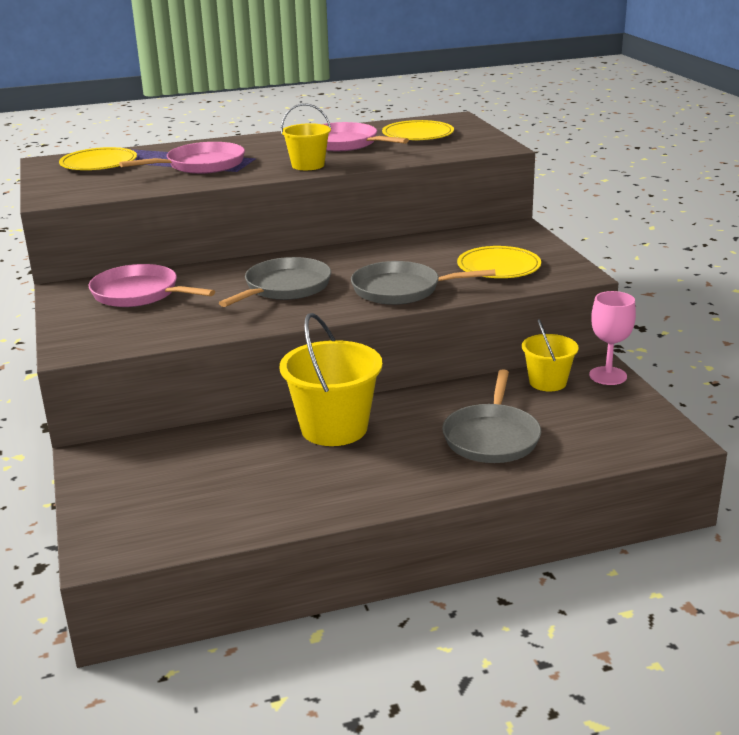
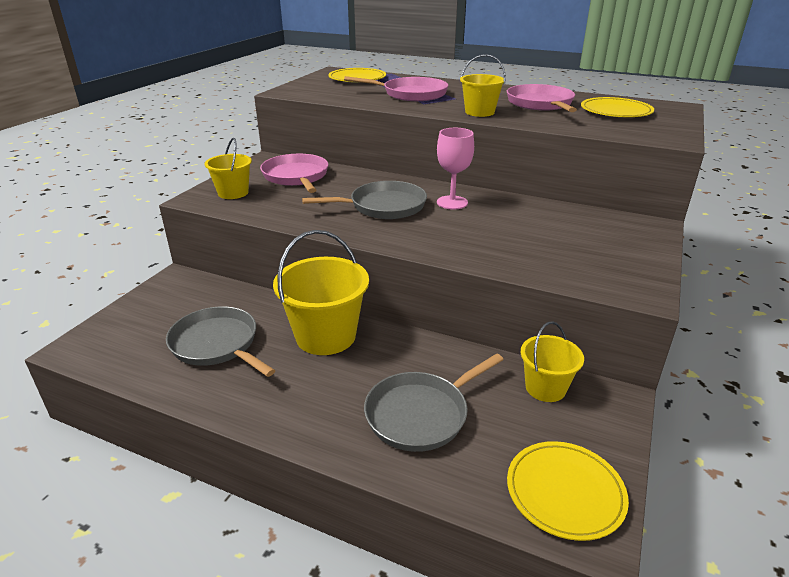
camera: 40 degrees right, 5 degrees up
grey pan [351,261,496,305] -> grey pan moved to [166,306,275,377]
yellow plate [457,246,541,278] -> yellow plate moved to [507,441,629,541]
pink goblet [589,291,636,385] -> pink goblet moved to [437,128,474,209]
none -> yellow bucket [205,138,252,199]

